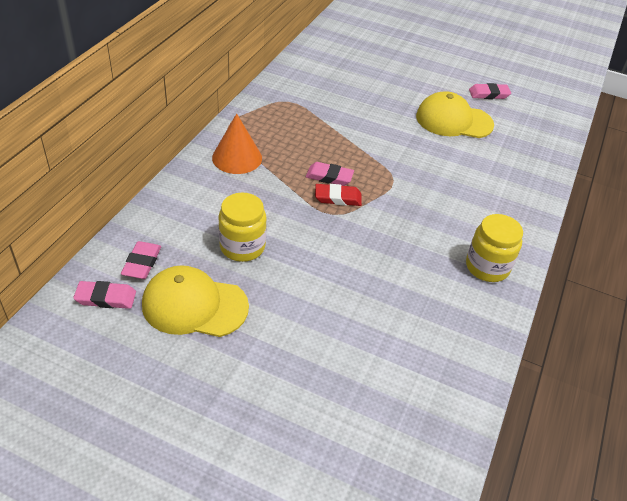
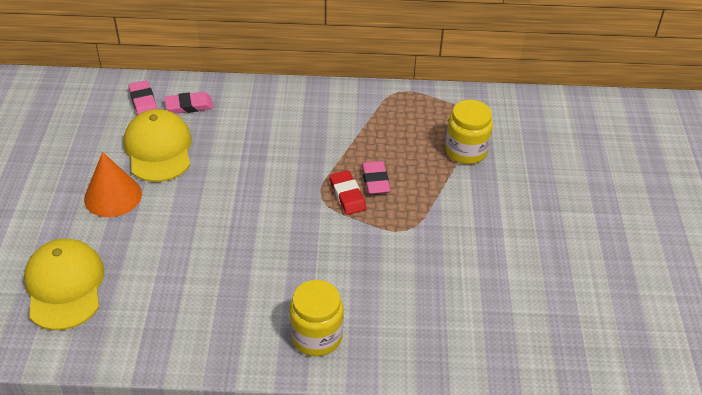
camera: 70 degrees right, 0 degrees up
orange cone [212,113,262,174] -> orange cone moved to [84,152,142,217]
yellow jar [218,192,267,262] -> yellow jar moved to [445,100,493,164]
yellow cap [416,91,494,138] -> yellow cap moved to [24,238,104,330]
pink eraser [469,83,511,99] -> none

